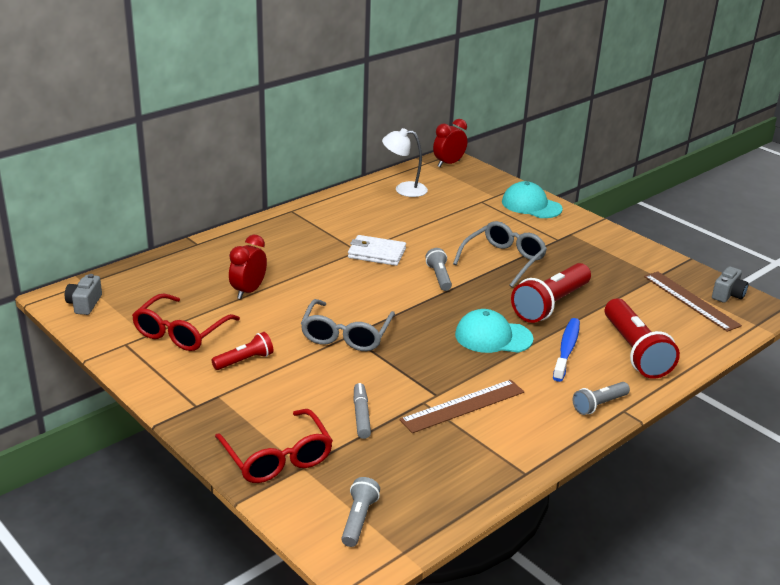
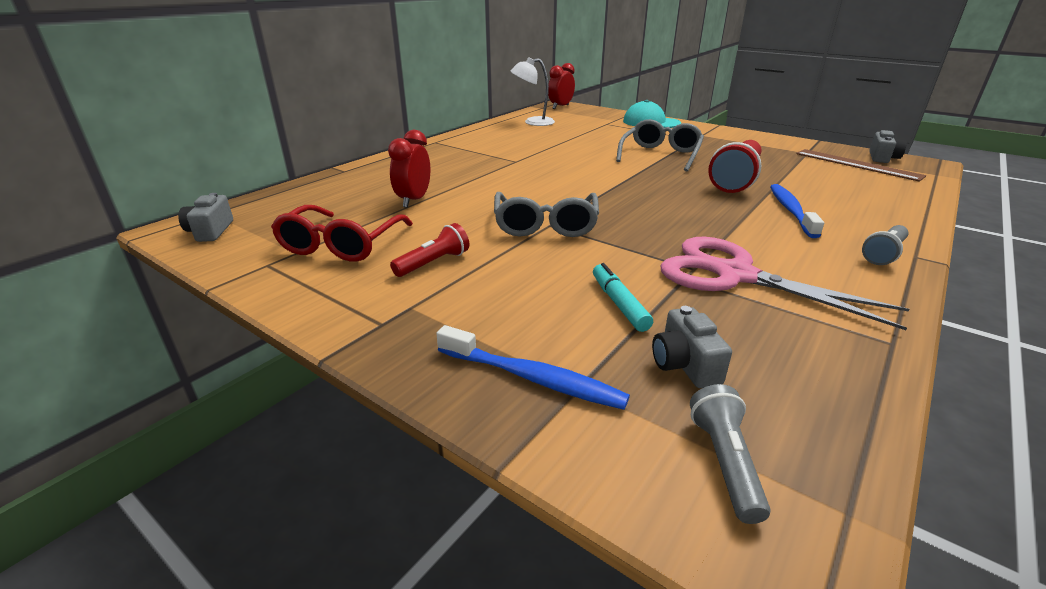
camera: 10 degrees left, 0 degrees up
red glasses [215,409,333,483] -> blue toothbrush [436,325,630,410]
white wallet [348,235,406,266] -> none
grey marker [353,383,371,439] -> turquoise marker [593,263,653,332]
brown ruler [399,380,524,433] -> pink scissors [661,237,909,330]
grey flashlight [425,248,452,291] -> none
turquoise cap [455,309,534,353] -> none
red flashlight [605,299,680,379] -> none
none -> grey camera [652,306,732,388]

